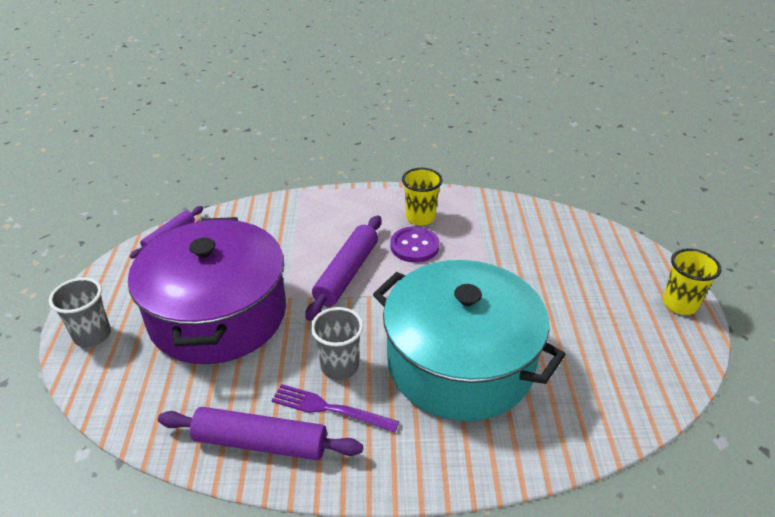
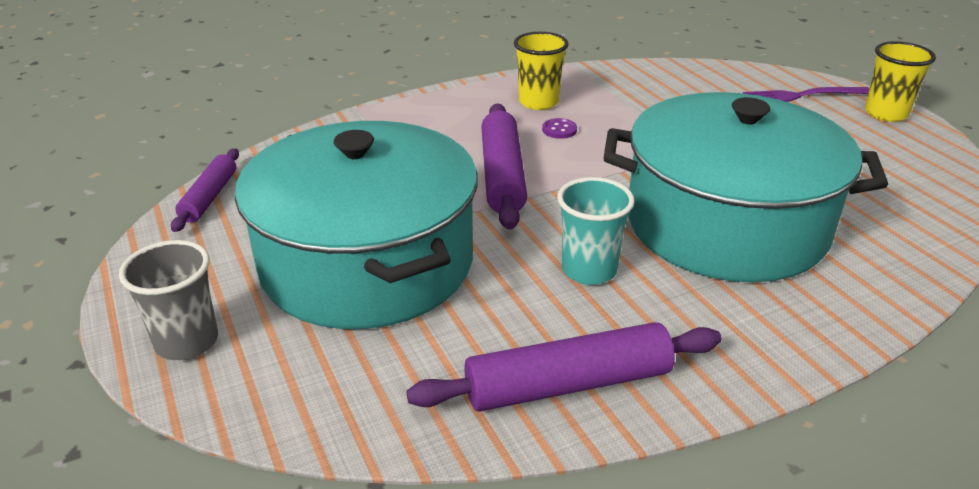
camera: 25 degrees left, 5 degrees down
purple pot [128,217,286,364] -> turquoise pot [235,121,478,329]
purple fork [272,384,399,433] -> purple fork moved to [743,87,870,102]
grey cup [311,307,363,380] -> turquoise cup [557,177,635,285]
purple button [390,226,440,263] -> purple button [542,118,577,139], size x0.52

